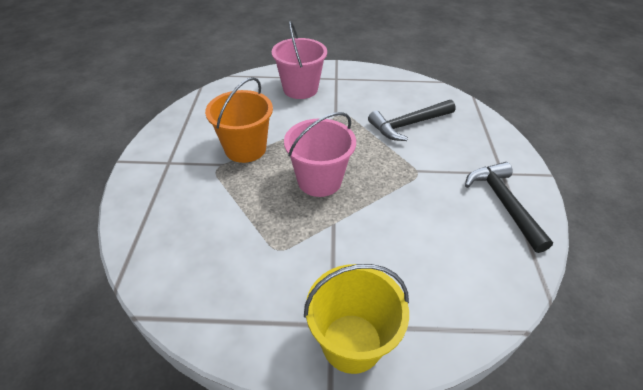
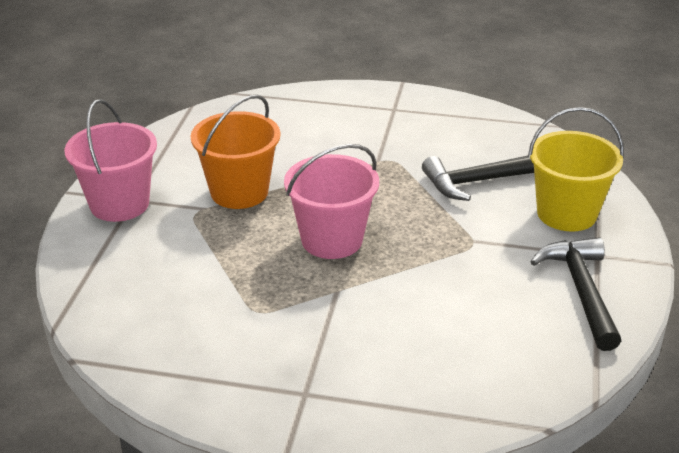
camera: 10 degrees right, 10 degrees down
pink bucket [272,21,327,99] -> pink bucket moved to [64,99,157,222]
yellow bucket [304,264,409,374] -> yellow bucket moved to [528,107,624,232]

